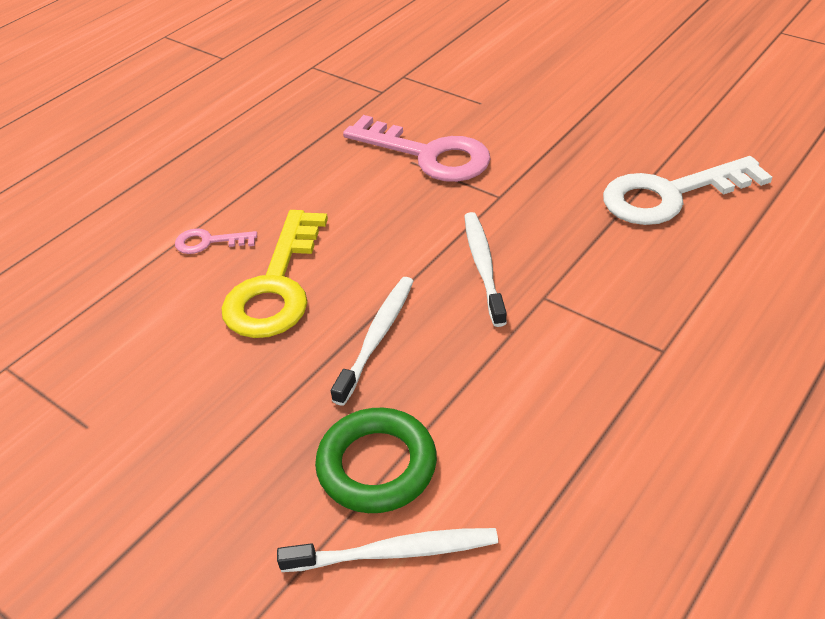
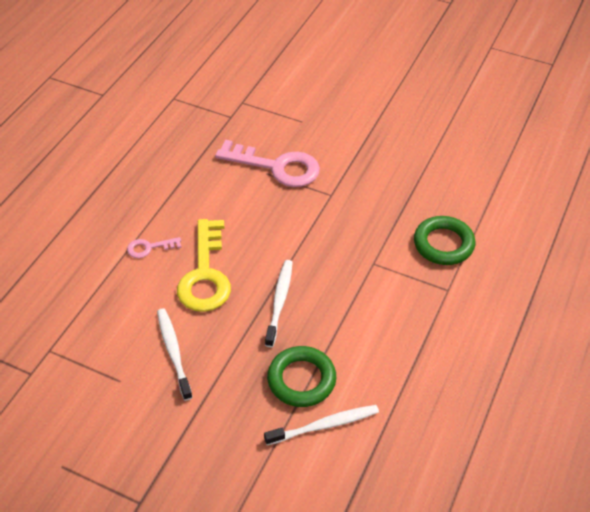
camera: 15 degrees left, 5 degrees up
white toothbrush [464,212,507,327] -> white toothbrush moved to [157,308,193,401]
white key [603,156,772,225] -> none
none -> green ring [414,216,475,265]

